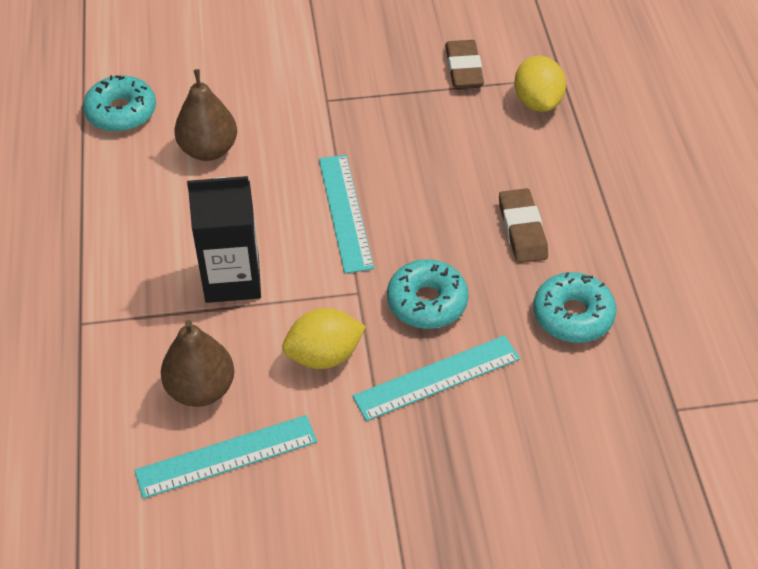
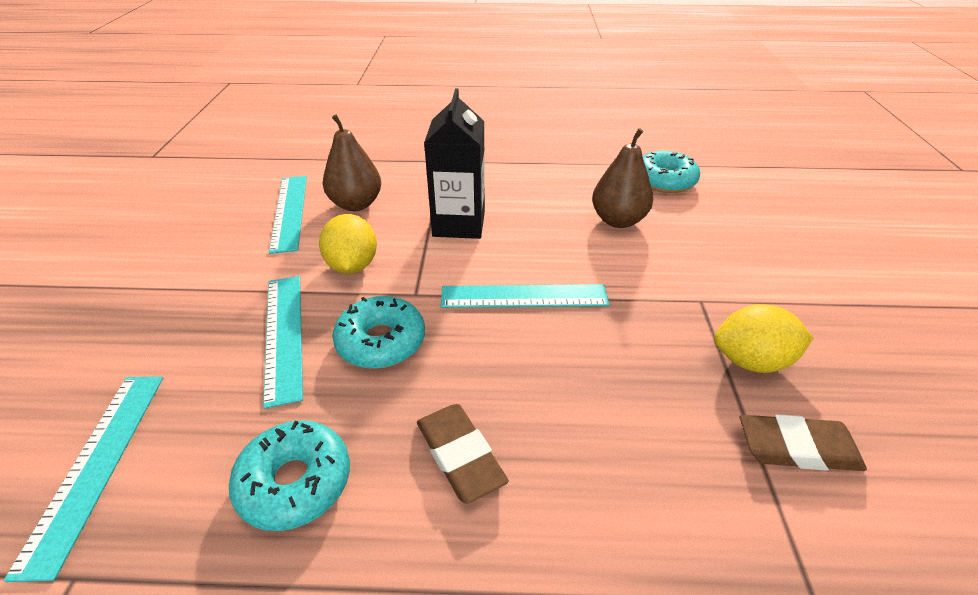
camera: 100 degrees right, 10 degrees down
brown eraser [499,188,548,263] -> brown eraser turned 60 degrees clockwise [417,404,509,504]
yellow lemon [514,56,566,112] -> yellow lemon moved to [714,304,813,373]
none -> turquoise ruler [4,376,163,582]

